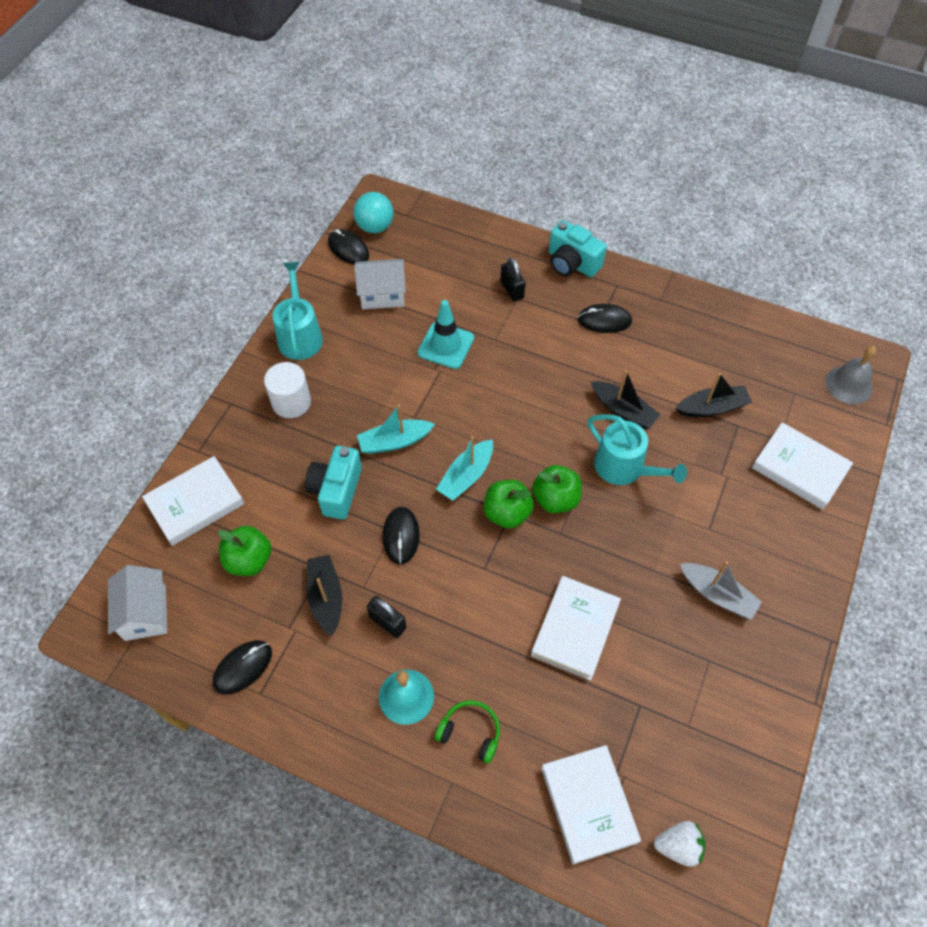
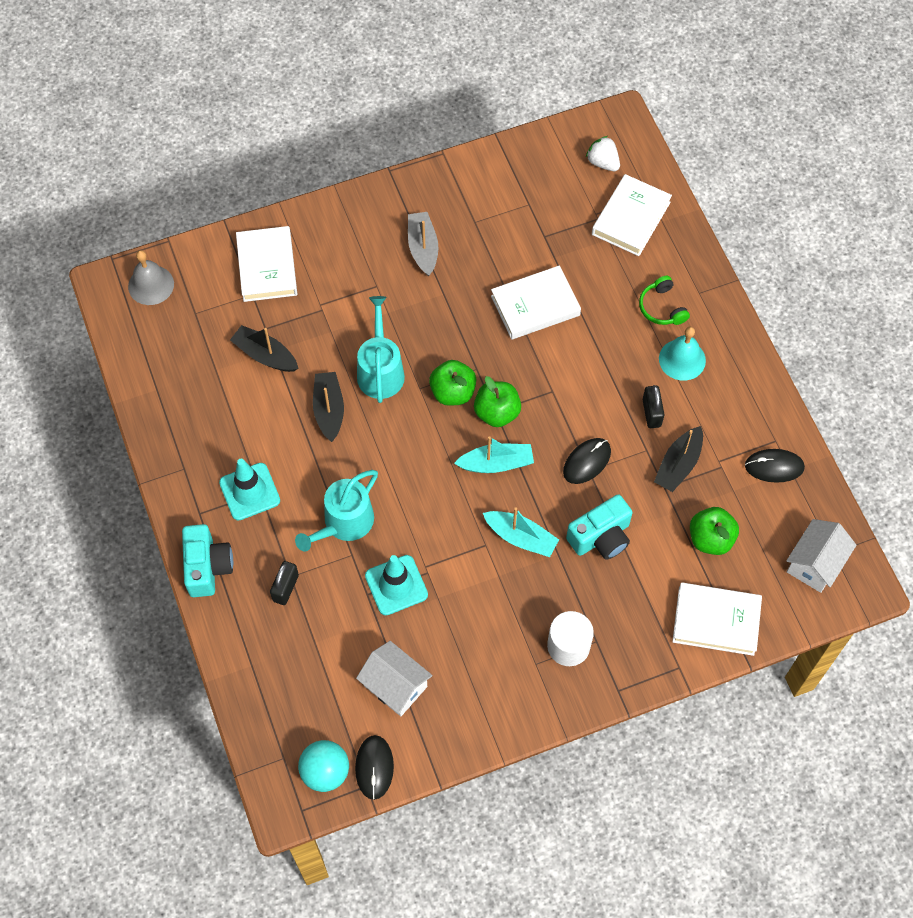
camera: 135 degrees left, 5 degrees up
turquoise watering can [272,262,323,360] -> turquoise watering can moved to [295,470,378,552]
black mouse [577,304,632,333] -> turquoise traffic cone [219,459,280,520]

